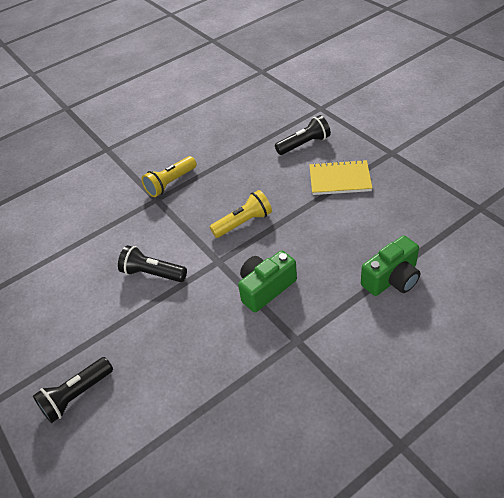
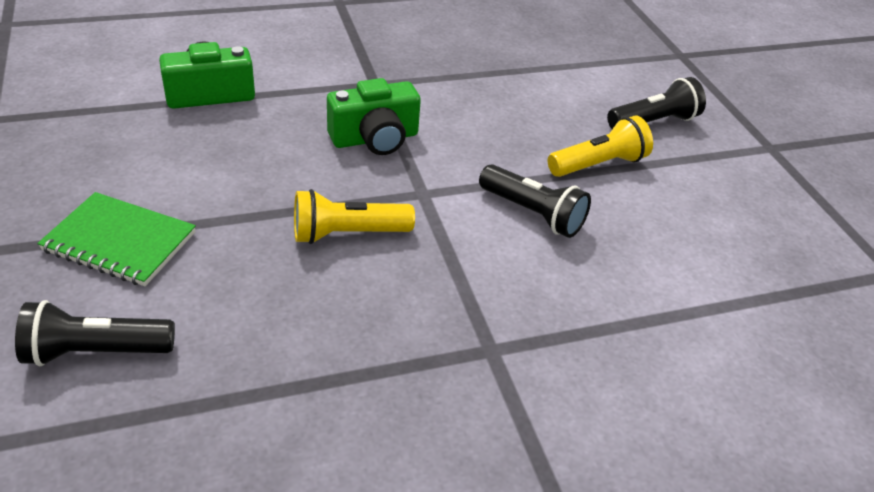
camera: 170 degrees left, 5 degrees down
yellow flashlight [142,156,197,197] -> yellow flashlight moved to [548,116,653,177]
yellow notebook [310,160,372,195] -> green notebook [37,192,196,286]

